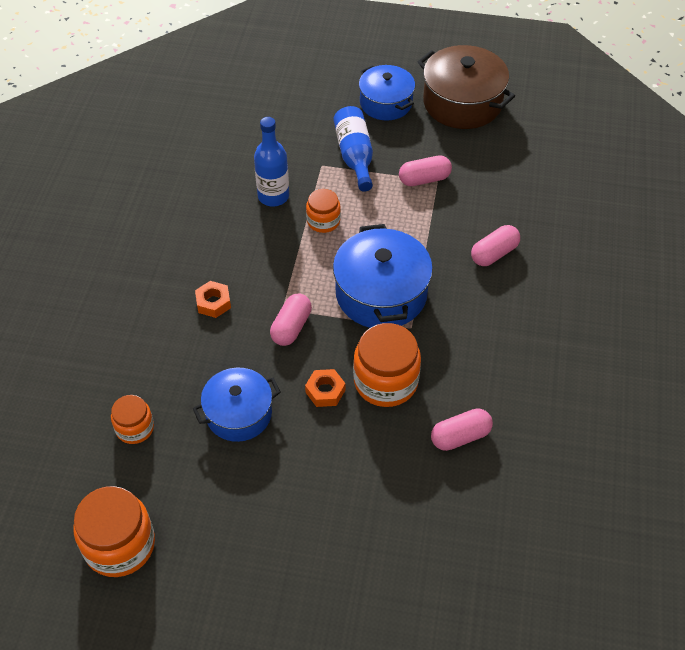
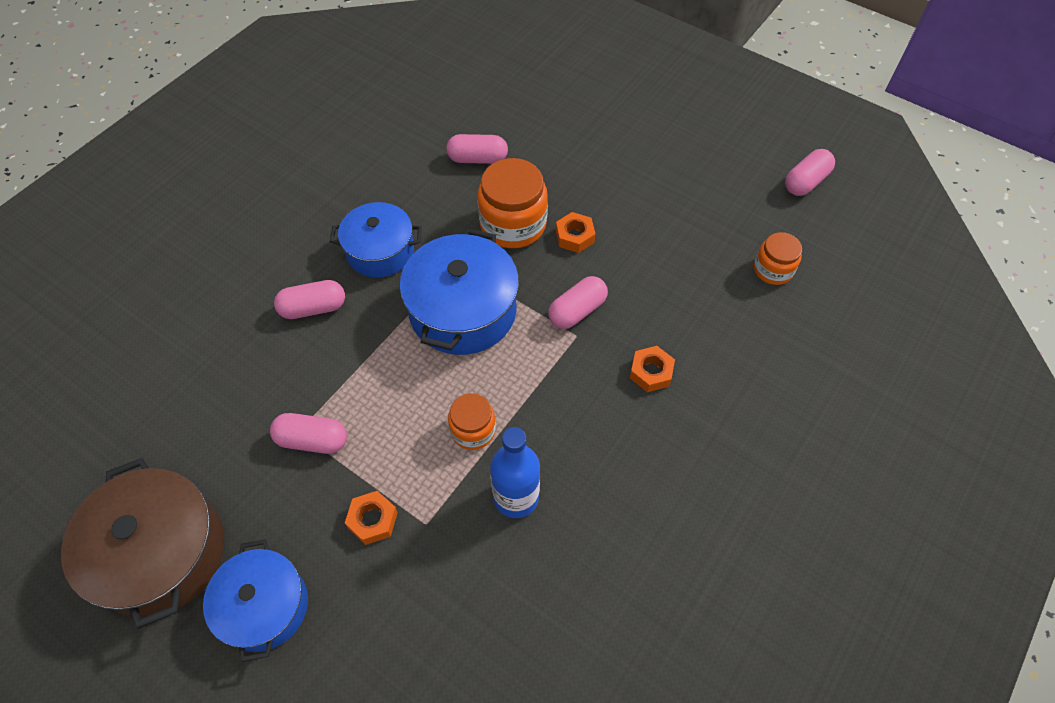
camera: 155 degrees left, 5 degrees up
orange jar [74,486,155,577] -> pink capsule [785,149,835,196]
blue pot [193,368,281,442] -> blue pot moved to [330,202,422,278]
blue bottle [333,106,373,192] -> orange nut [345,491,398,545]

